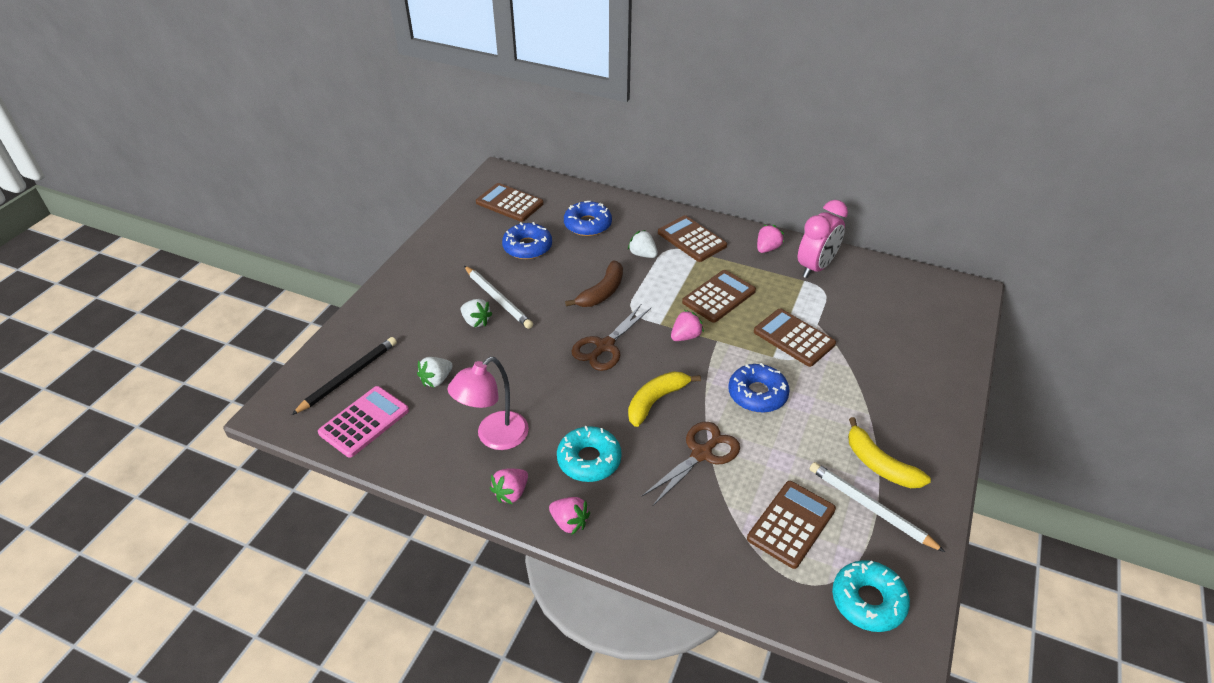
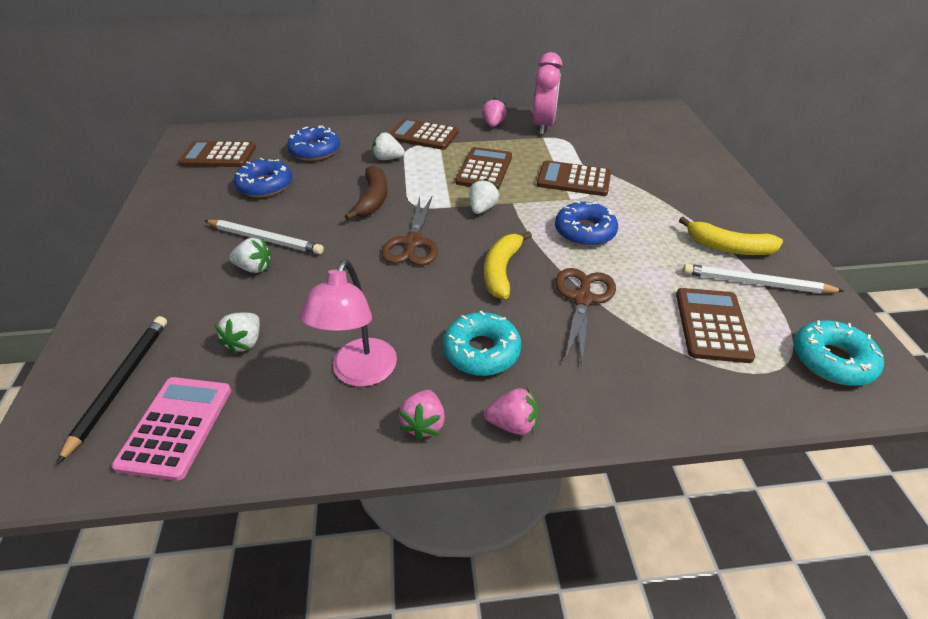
camera: 30 degrees left, 0 degrees up
pink strawberry [671,310,704,341] -> white strawberry [469,178,499,214]

